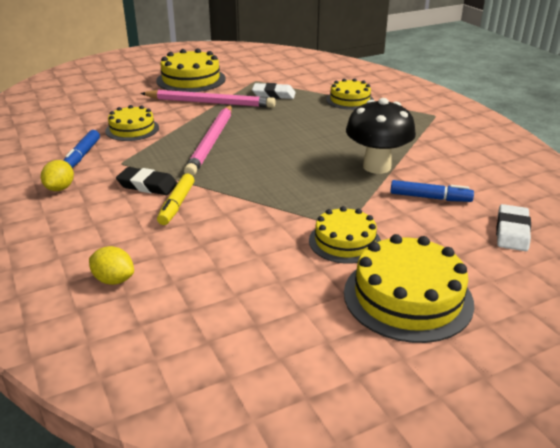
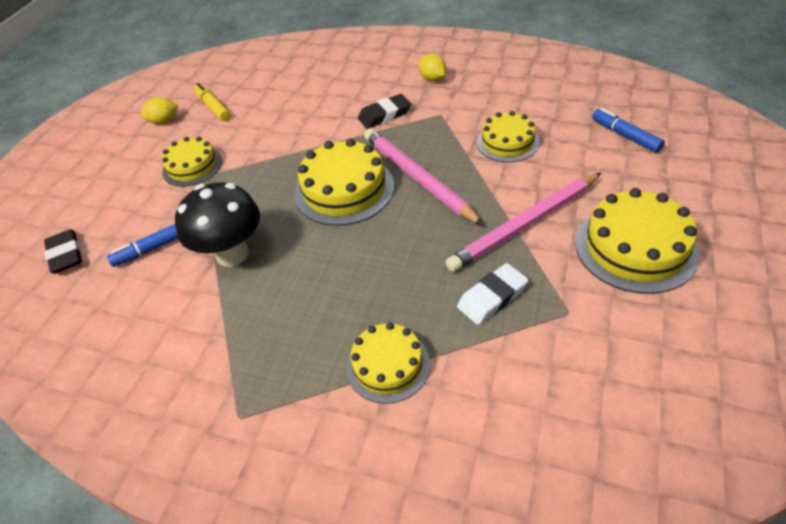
camera: 140 degrees right, 15 degrees up
blue marker [63,130,100,168] -> blue marker moved to [592,108,665,153]
yellow lemon [89,246,134,285] -> yellow lemon moved to [141,97,179,124]
yellow marker [157,174,194,225] -> yellow marker moved to [194,83,231,121]
yellow cake [344,234,474,343] -> yellow cake moved to [294,139,394,226]
white eraser [496,204,531,251] -> black eraser [44,229,82,274]

